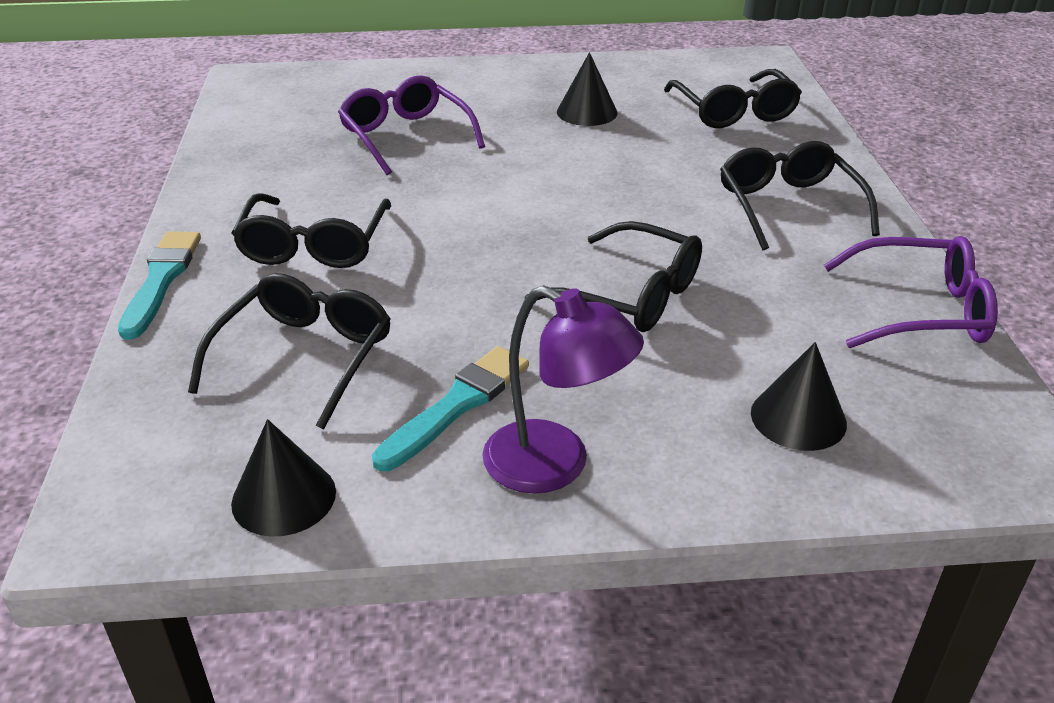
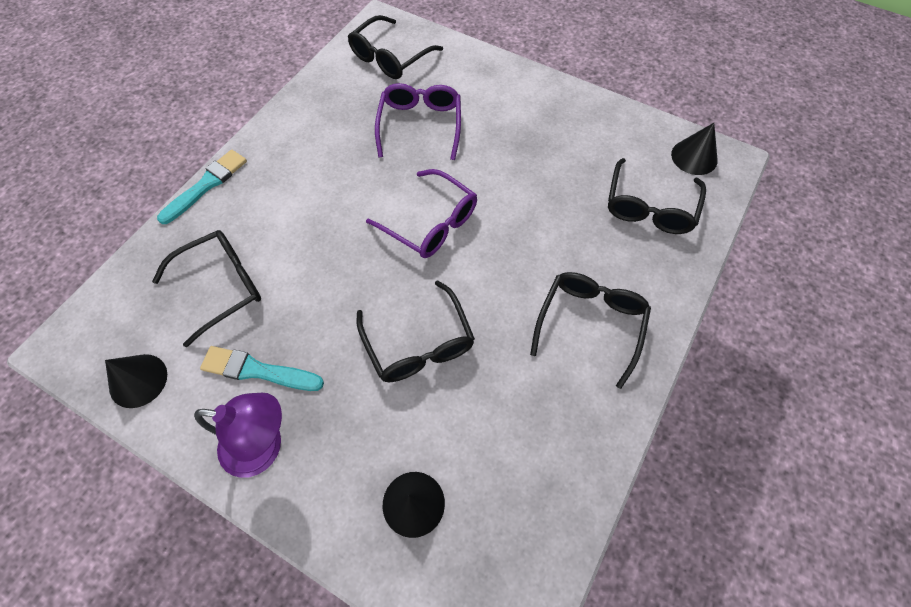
camera: 35 degrees right, 25 degrees up
black glasses [232,193,391,268] -> black glasses moved to [348,15,443,79]
turquoise brush [372,346,529,471] -> turquoise brush turned 150 degrees counterclockwise [200,346,324,391]
purple lamp [482,285,644,494] -> purple lamp turned 60 degrees counterclockwise [194,393,282,478]
black cone [557,52,618,126] -> black cone moved to [671,123,717,175]
purple glasses [824,236,998,348] -> purple glasses moved to [366,169,477,258]

